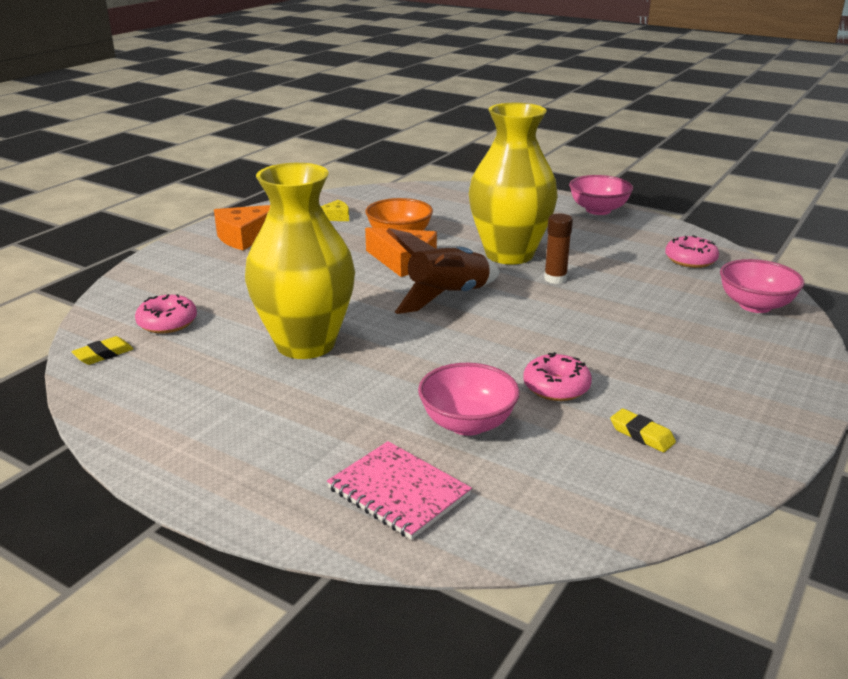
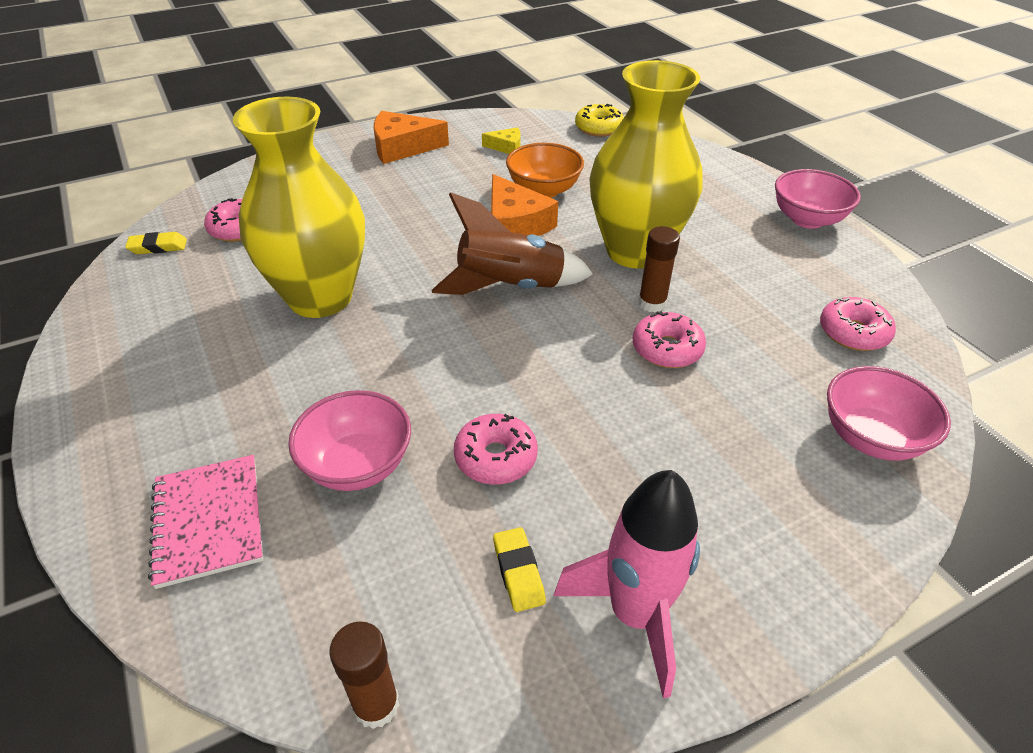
camera: 30 degrees right, 15 degrees up
none -> brown glue stick [329,621,399,729]
none -> pink rocket [554,470,700,698]
none -> yellow donut [575,104,624,137]
none -> pink donut [633,311,706,368]

